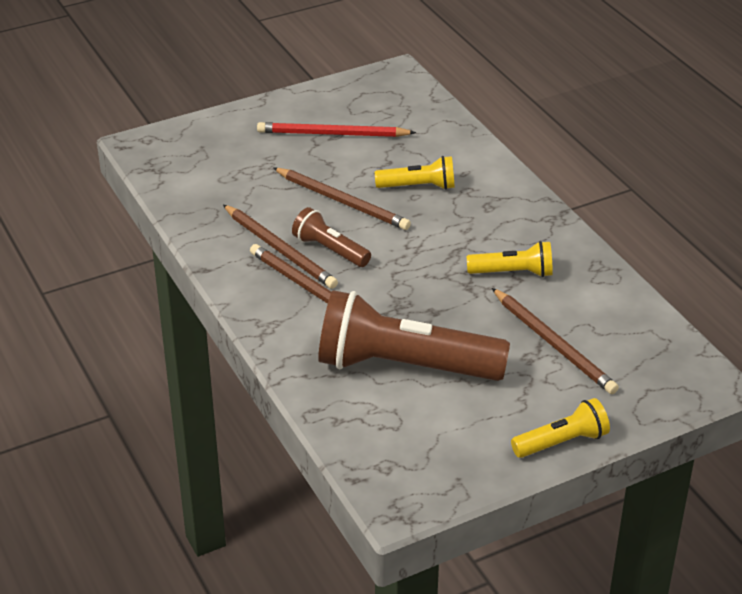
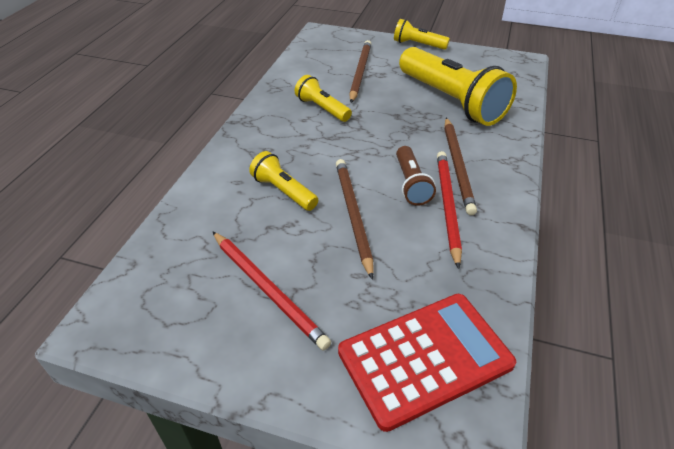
camera: 135 degrees left, 5 degrees up
brown pencil [223,205,338,289] -> red pencil [437,151,462,269]
brown flashlight [318,290,510,381] -> yellow flashlight [399,47,517,126]
none -> red calculator [338,294,516,432]

